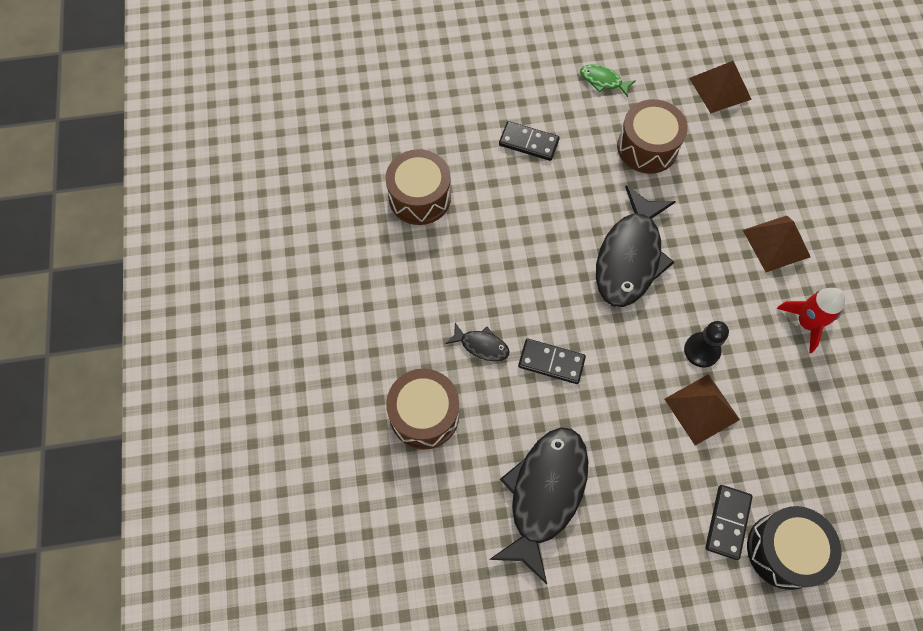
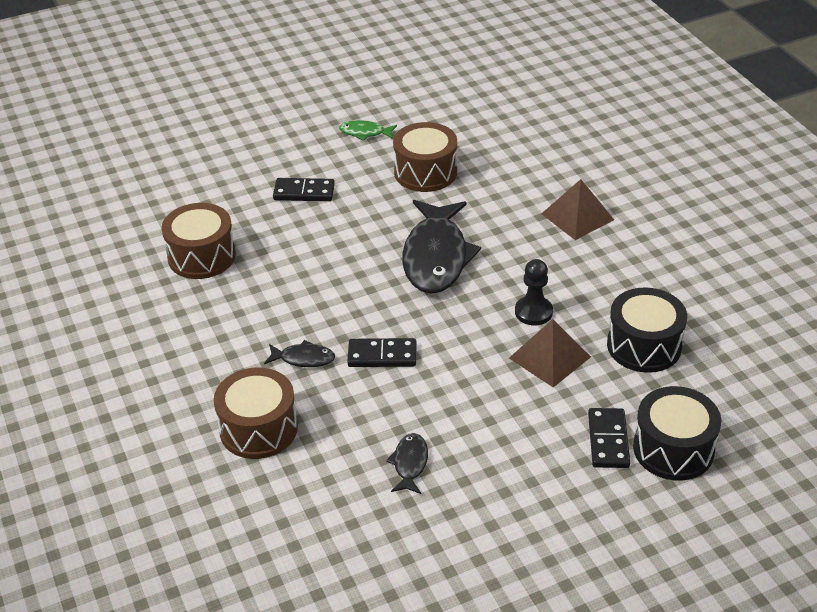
camera: 15 degrees left, 25 degrees down
black fish [489,427,589,584] -> black fish [386,433,428,494], size x0.45
brown pyramid [689,61,752,113] -> none
red rocket [777,288,845,353] -> none
none -> black drum [607,287,687,373]

